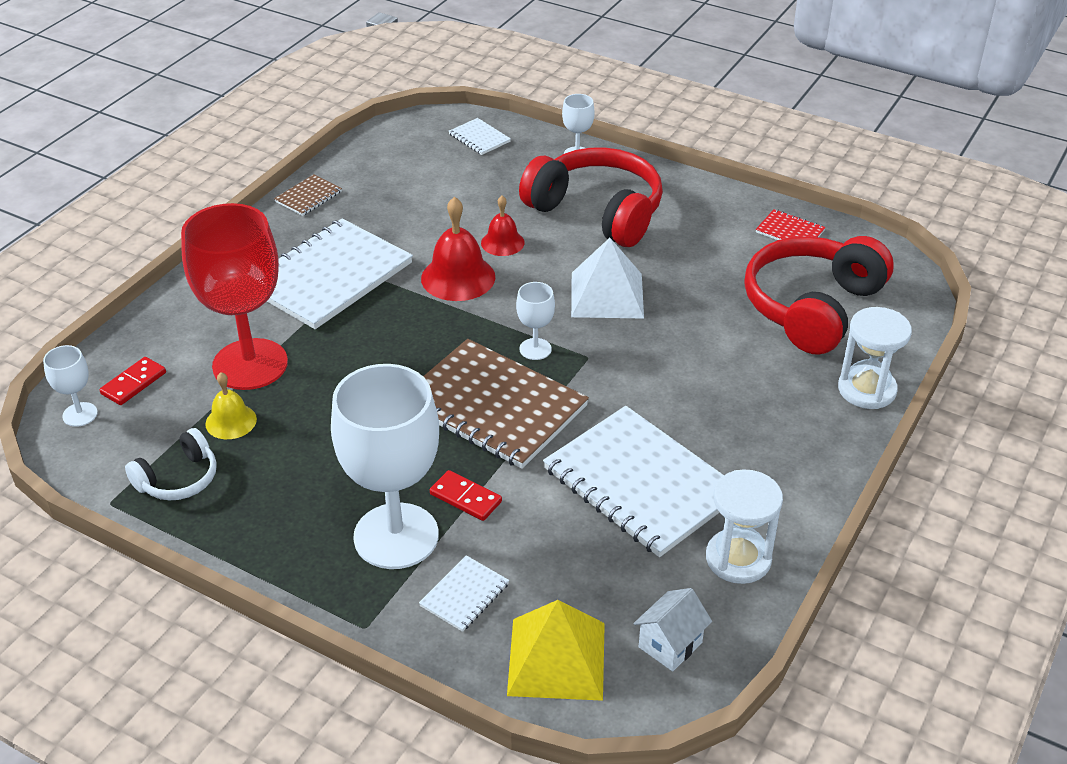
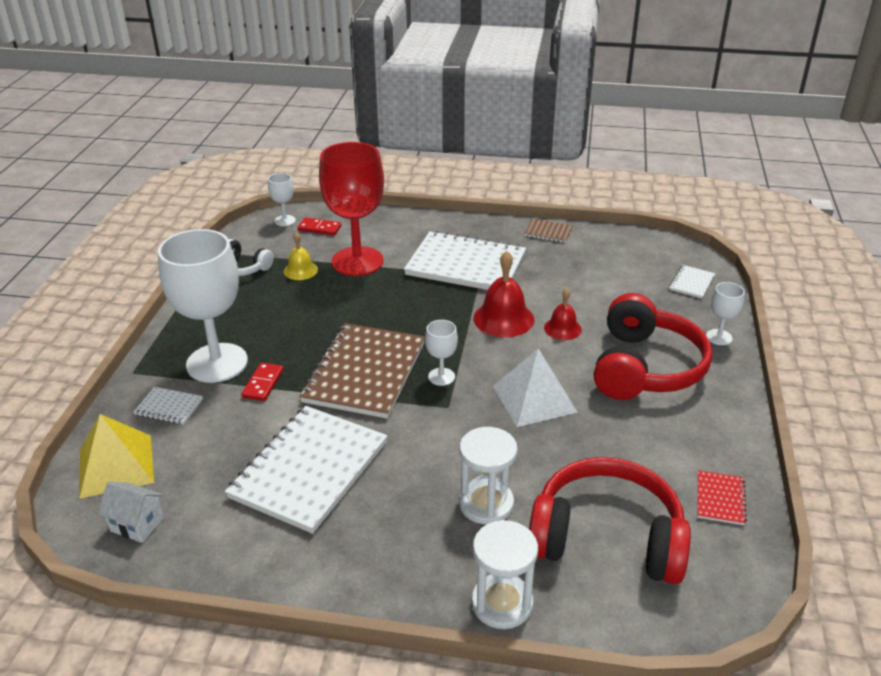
camera: 70 degrees right, 5 degrees down
white hourglass [706,469,783,584] -> white hourglass moved to [459,427,518,524]

